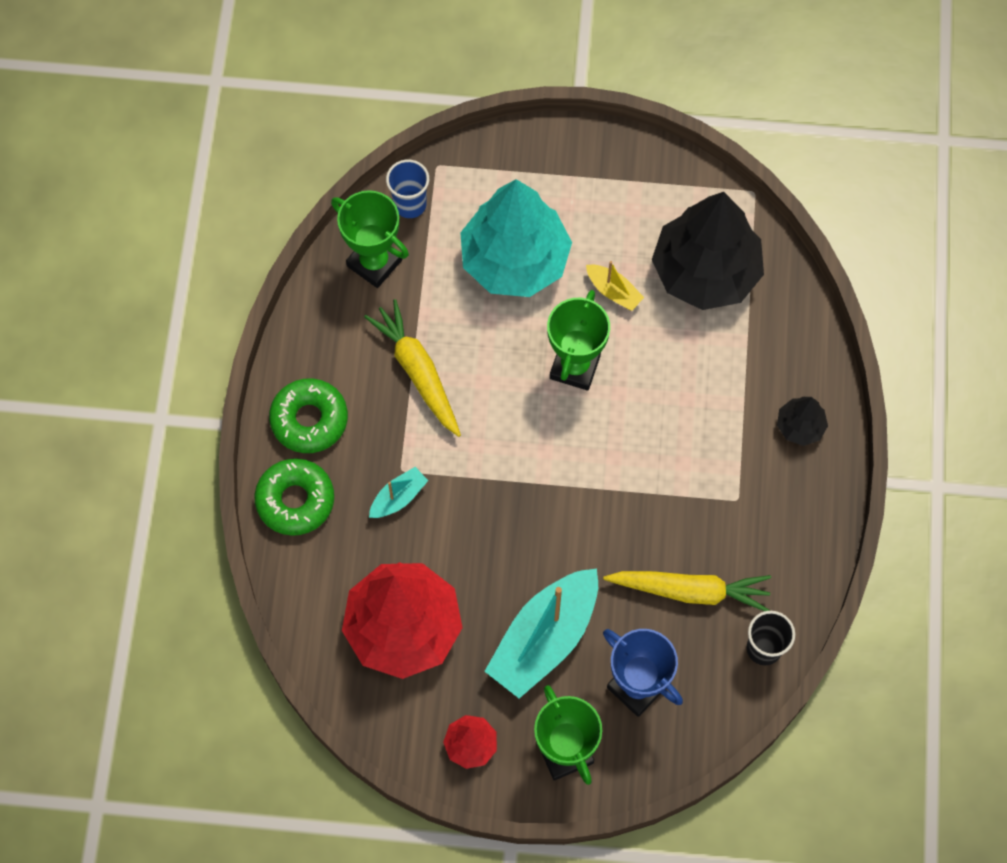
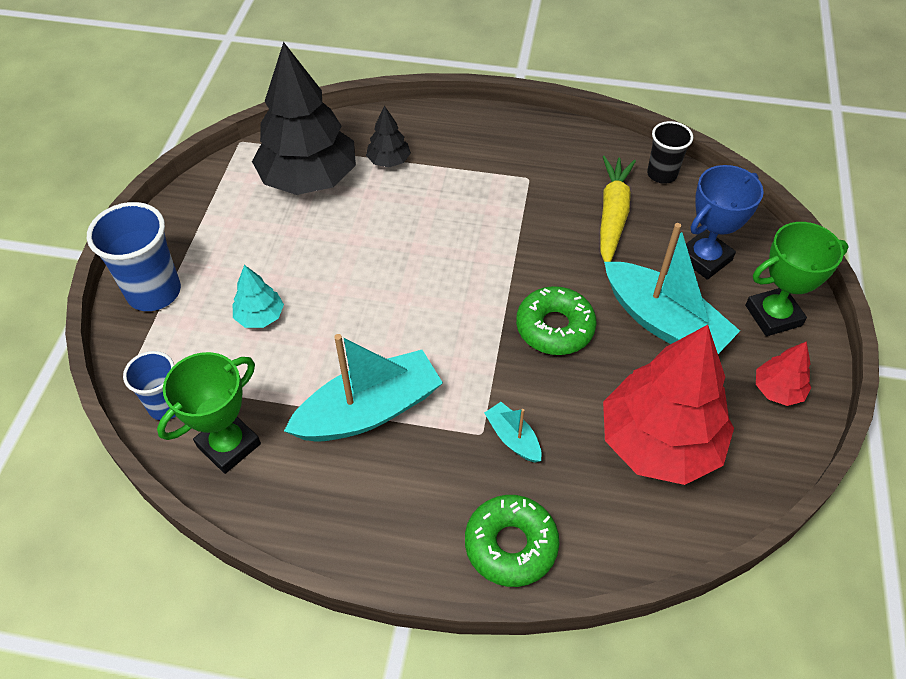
camera: 85 degrees left, 15 degrees down
green donut [269,379,348,453] -> green donut moved to [516,286,597,355]
yellow carrot [364,299,461,437] -> turquoise boat [284,334,443,442]
turquoise tree [460,179,572,297] -> turquoise tree [233,265,284,328], size x0.44
green trophy [547,290,610,391] -> none
yellow boat [586,261,644,311] -> none
black tree [777,397,828,446] -> black tree moved to [366,106,411,167]
none -> blue cup [87,202,181,311]

